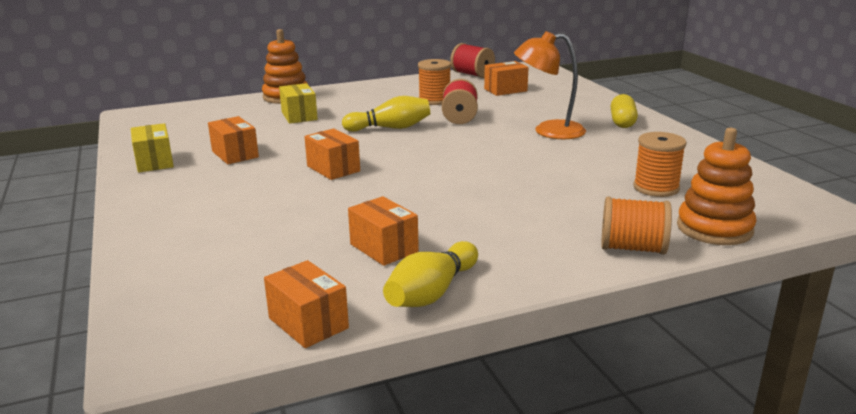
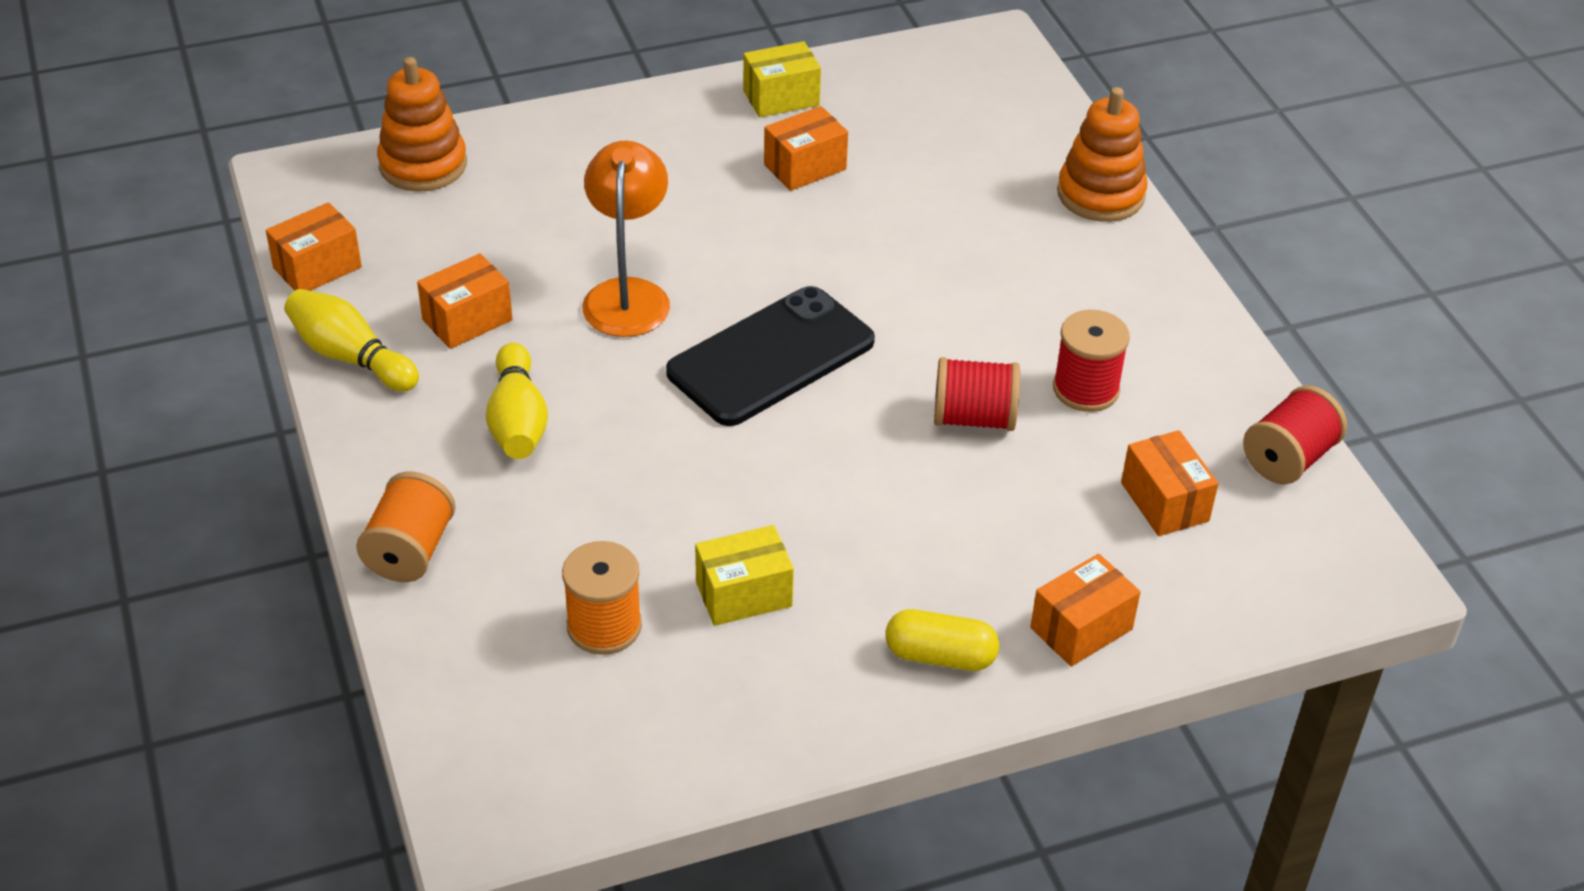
camera: 90 degrees right, 20 degrees up
yellow box [279,83,318,124] -> yellow box moved to [695,525,794,626]
orange box [305,129,360,180] -> orange box moved to [1030,554,1141,666]
yellow bowling pin [342,96,430,132] -> yellow bowling pin moved to [486,343,548,459]
orange spool [418,59,451,105] -> red spool [1053,310,1130,412]
orange lamp [514,31,586,139] -> orange lamp moved to [582,140,670,337]
orange stacking toy [677,128,756,245] -> orange stacking toy moved to [377,57,467,192]
none -> black phone [666,286,875,426]

